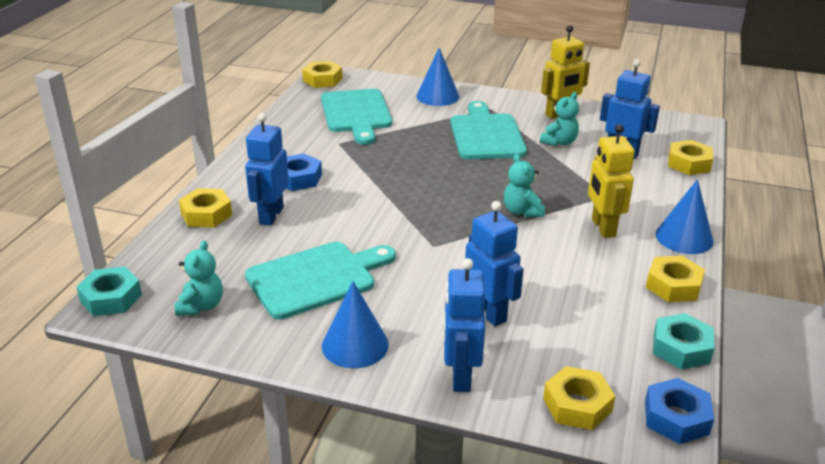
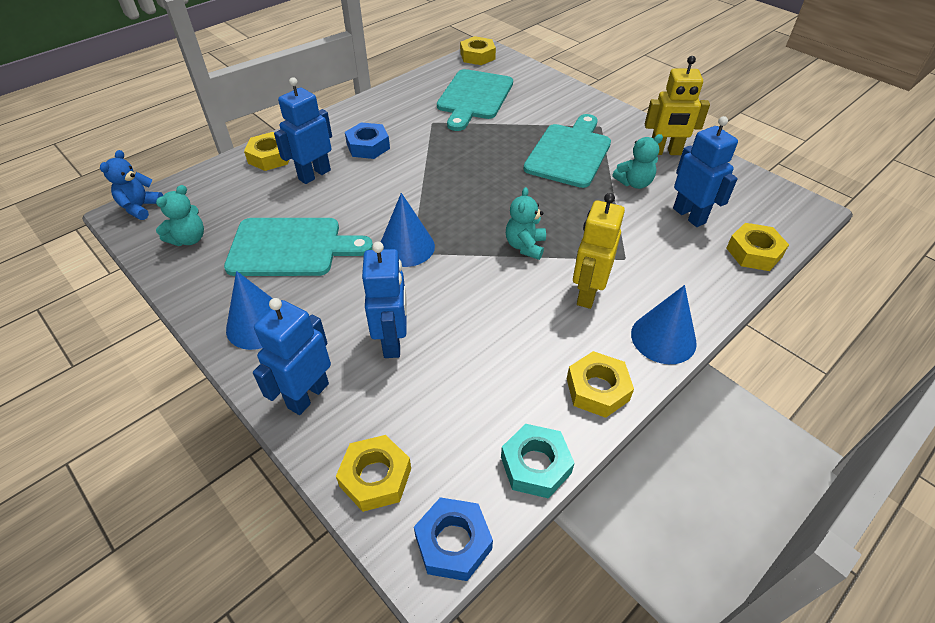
camera: 30 degrees right, 15 degrees up
turquoise nut [77,266,142,316] -> blue teddy bear [100,150,163,220]
blue cone [416,48,459,106] -> blue cone moved to [381,193,435,267]

